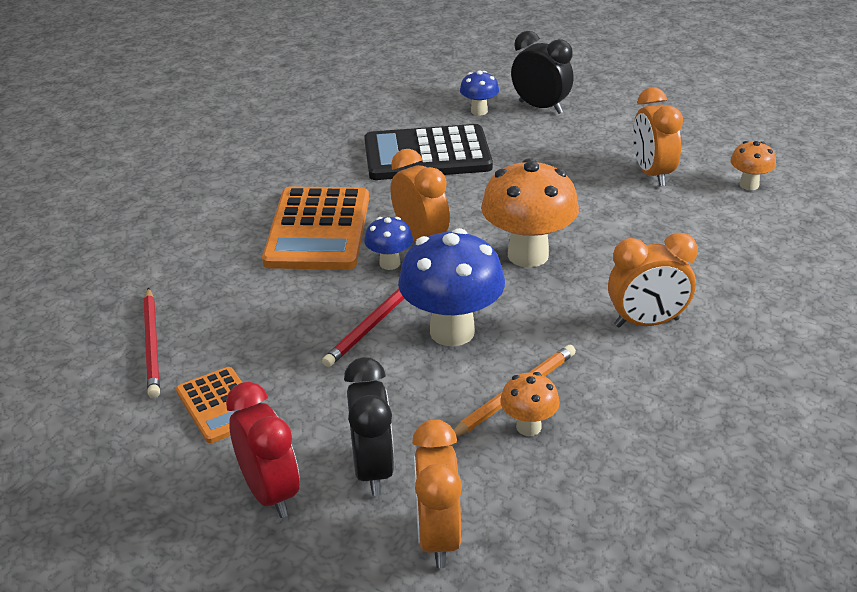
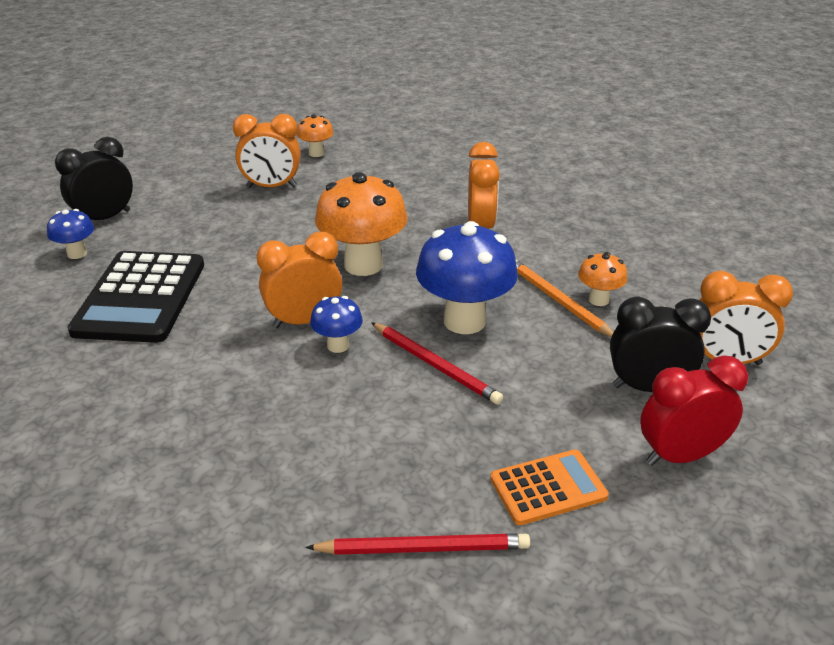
camera: 80 degrees left, 0 degrees up
orange calculator [262,187,369,270] -> none

